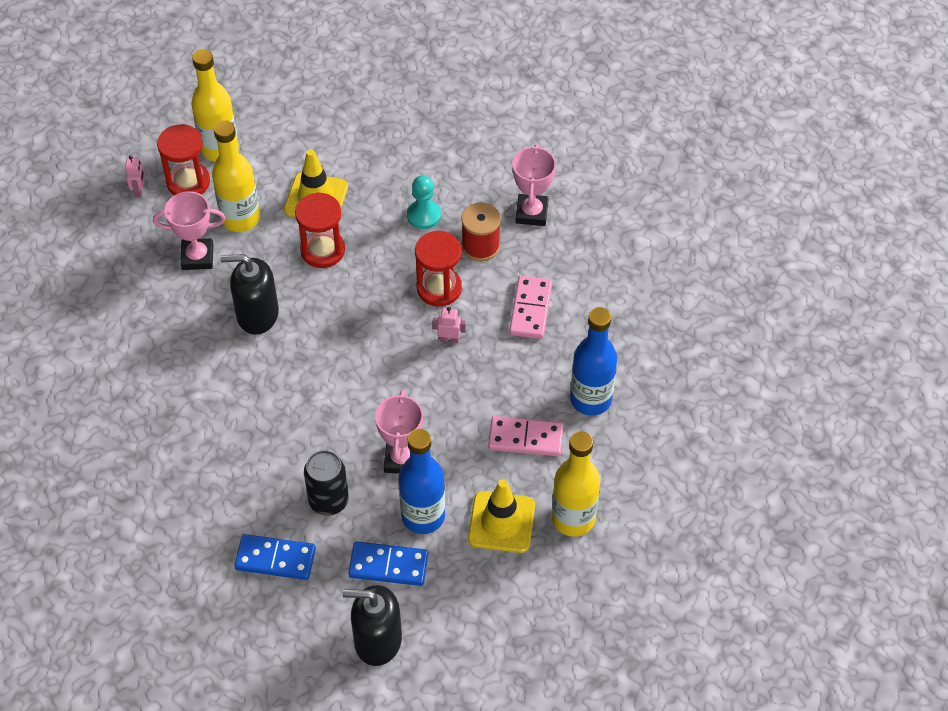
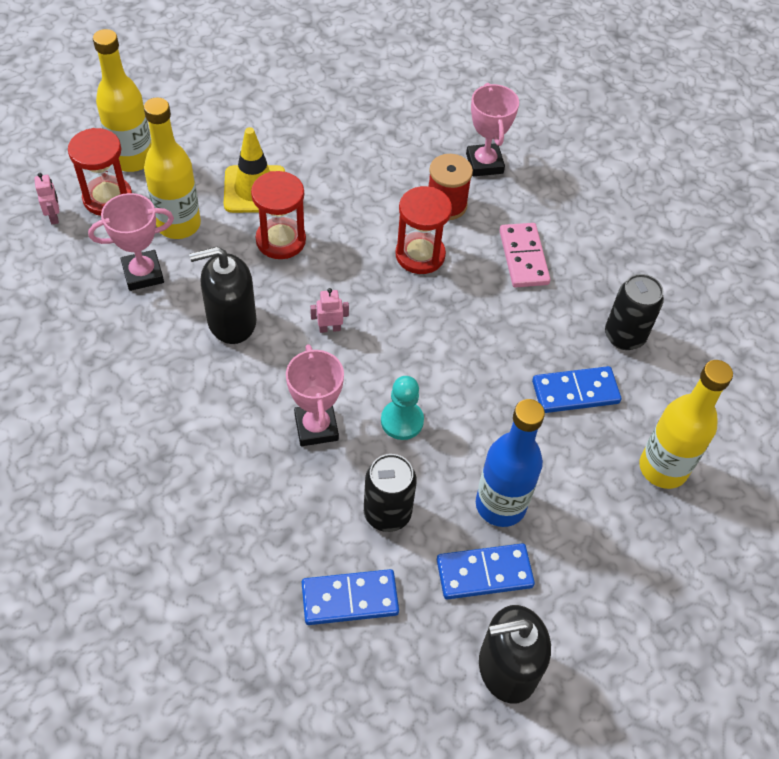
camera: 20 degrees left, 0 degrees up
pink trophy [375,390,423,474] -> pink trophy moved to [286,344,344,446]
turquoise pawn [407,175,441,229] -> turquoise pawn moved to [381,376,424,440]
pink robot [433,307,466,344] -> pink robot moved to [310,288,349,333]
yellow traffic cone [468,479,535,553] -> none
pink domino [488,416,564,456] -> blue domino [532,366,621,413]
blue bottle [570,307,617,416] -> black can [605,274,664,350]

